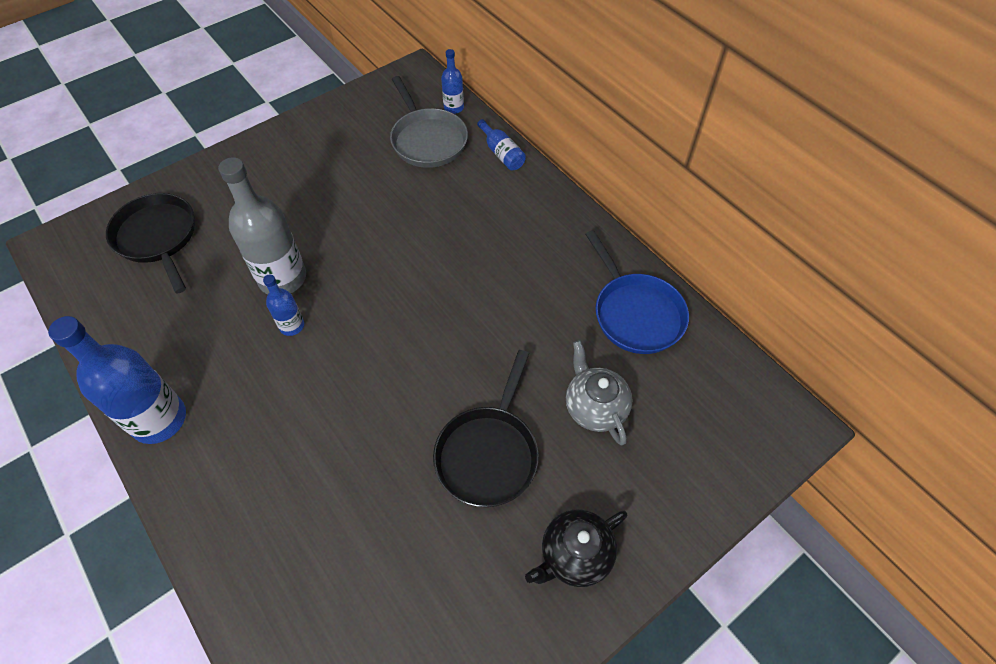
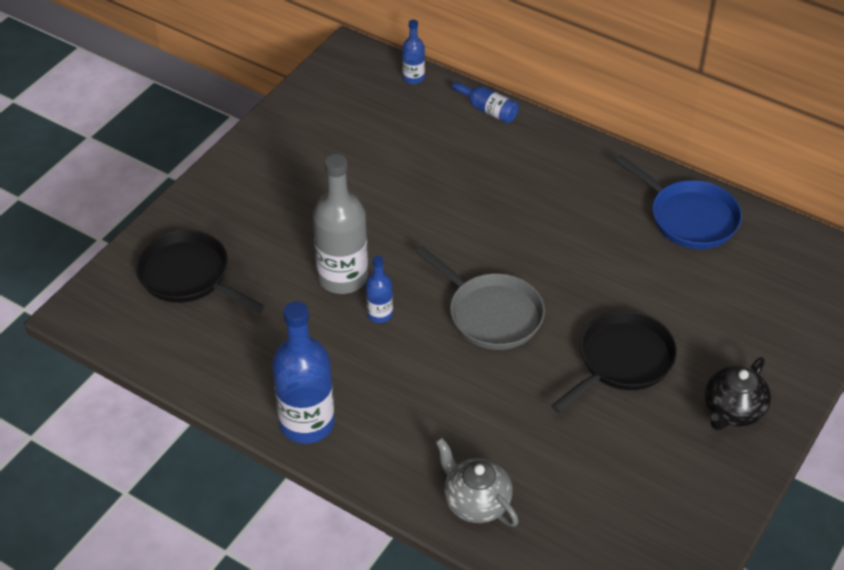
camera: 20 degrees left, 10 degrees down
grey pan [390,76,468,168] -> grey pan moved to [415,246,545,350]
black pan [433,350,539,507] -> black pan turned 135 degrees counterclockwise [551,311,677,413]
grey teapot [566,340,632,445] -> grey teapot moved to [436,438,519,527]

